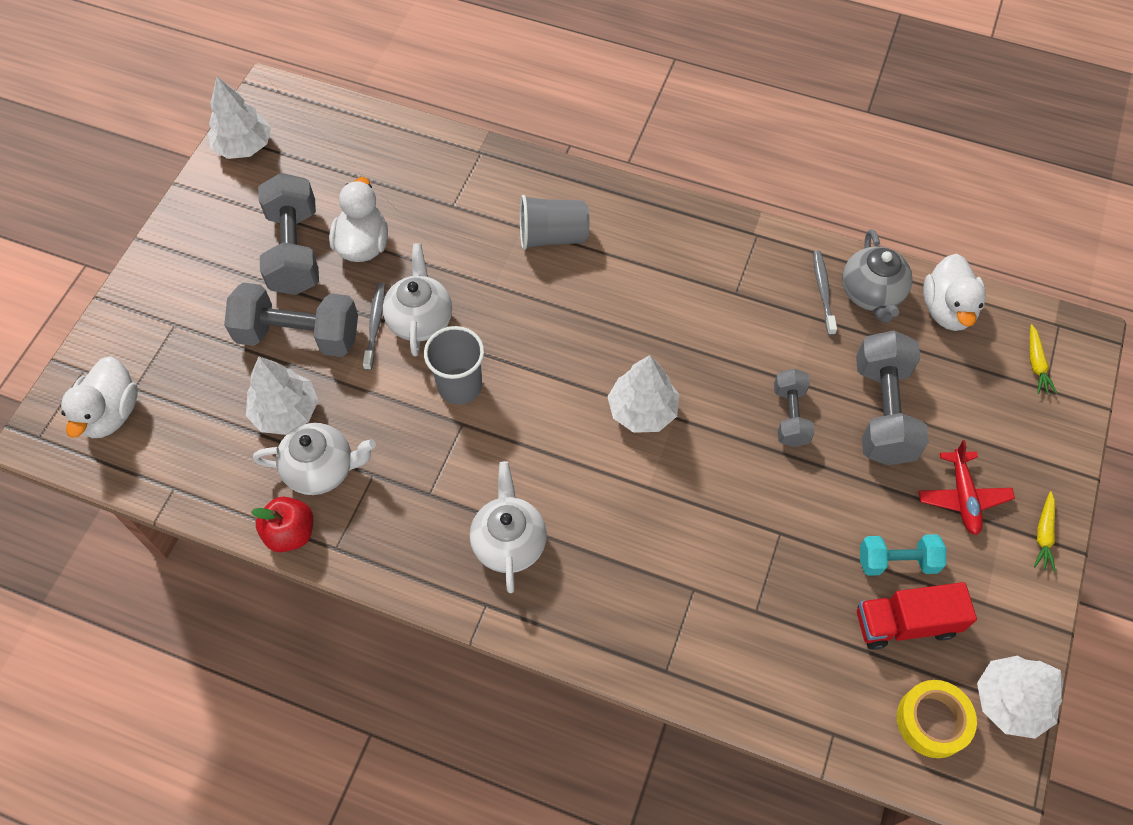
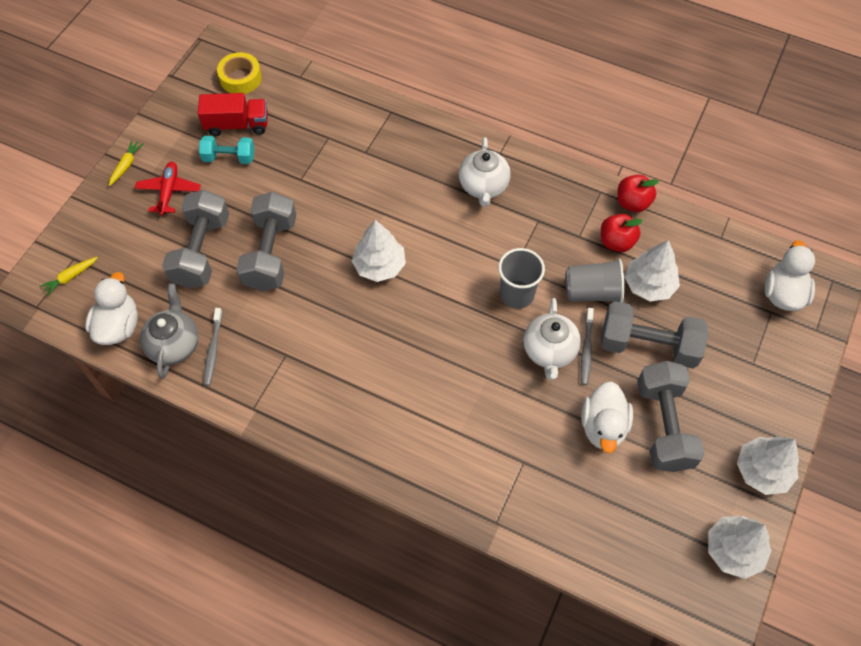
camera: 175 degrees left, 0 degrees up
white teapot [253,423,376,495] -> red apple [601,214,642,252]
grey cup [520,195,589,250] -> grey cup moved to [566,259,624,303]
grey dumbbell [774,369,814,447] -> grey dumbbell [237,192,296,291], size x1.71
white tree [977,656,1063,739] -> white tree moved to [737,436,799,495]
yellow carrot [1030,324,1057,394] -> yellow carrot turned 135 degrees counterclockwise [39,257,98,296]

